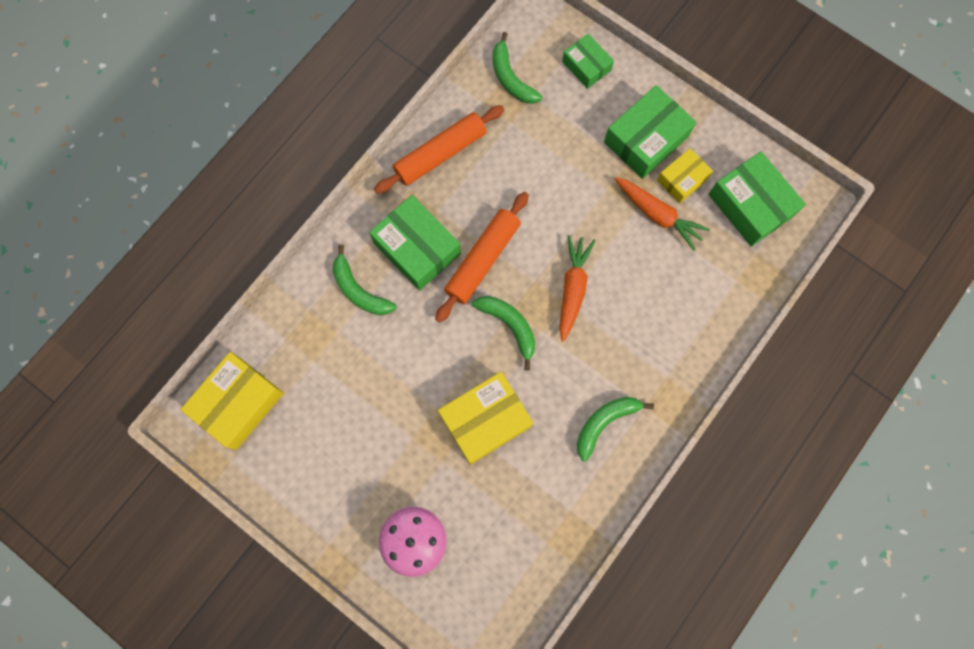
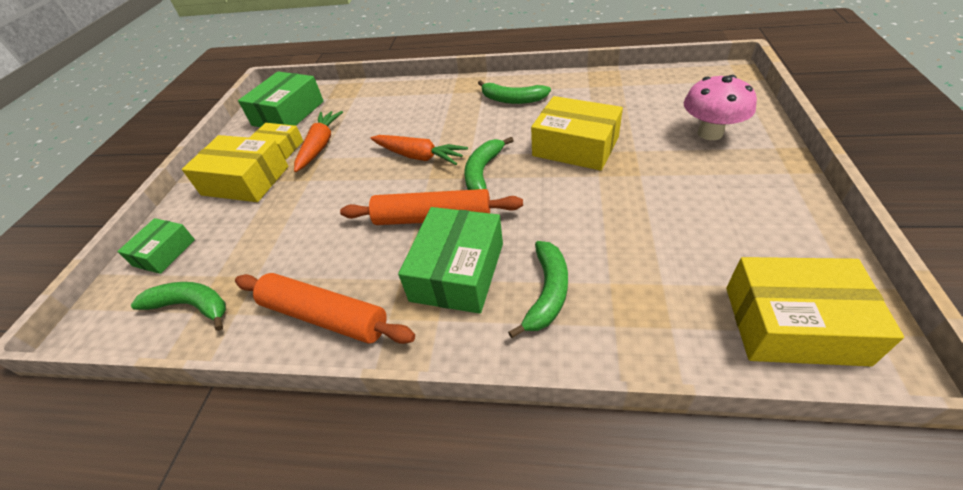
camera: 115 degrees left, 30 degrees down
green banana [493,32,543,104] -> green banana turned 105 degrees counterclockwise [131,282,226,331]
orange carrot [559,235,595,342] -> orange carrot turned 135 degrees counterclockwise [371,135,468,165]
green box [604,85,696,179] -> yellow box [182,135,288,202]

